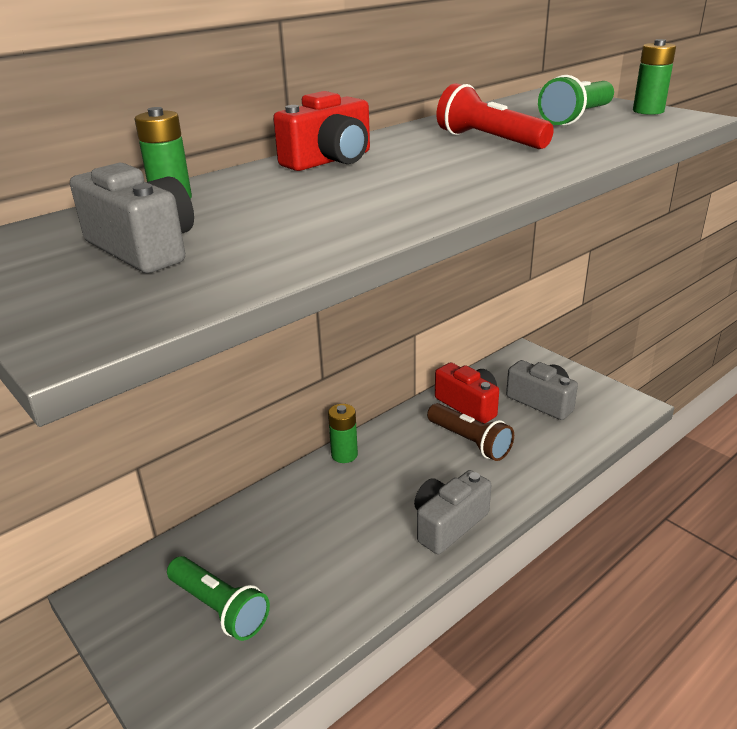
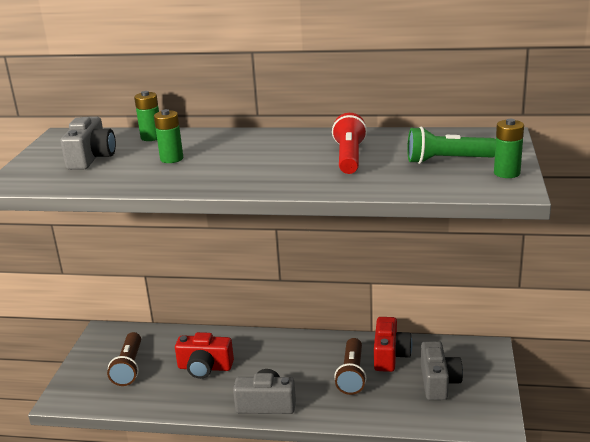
camera: 50 degrees right, 5 degrees down
green flashlight [167,556,270,641] -> brown flashlight [107,332,141,386]
red camera [273,91,370,171] -> red camera moved to [175,332,234,379]
green battery [328,404,358,463] -> green battery moved to [154,109,183,163]

